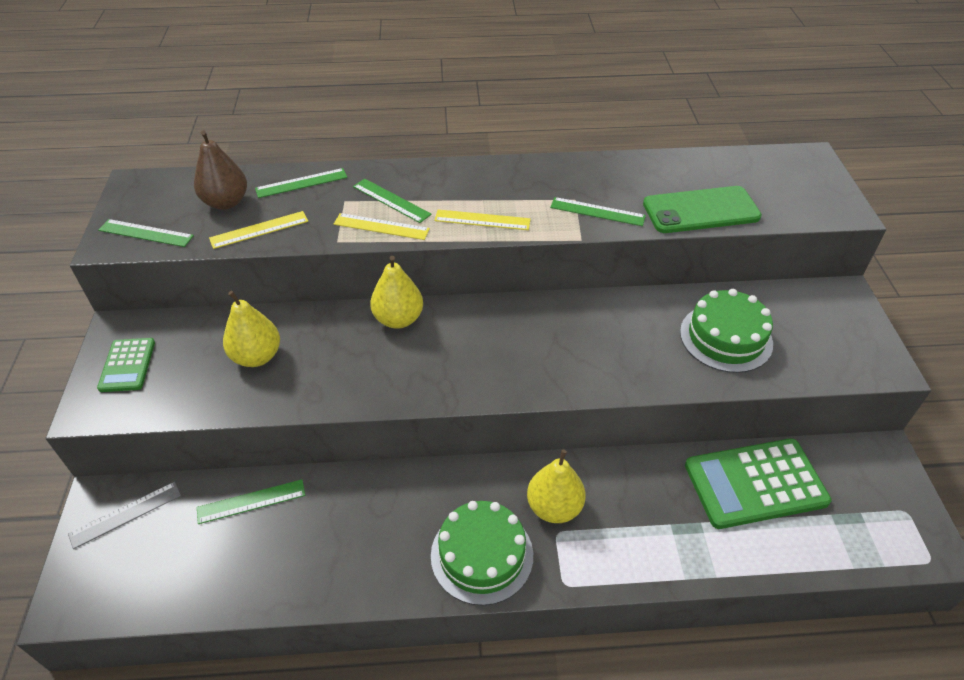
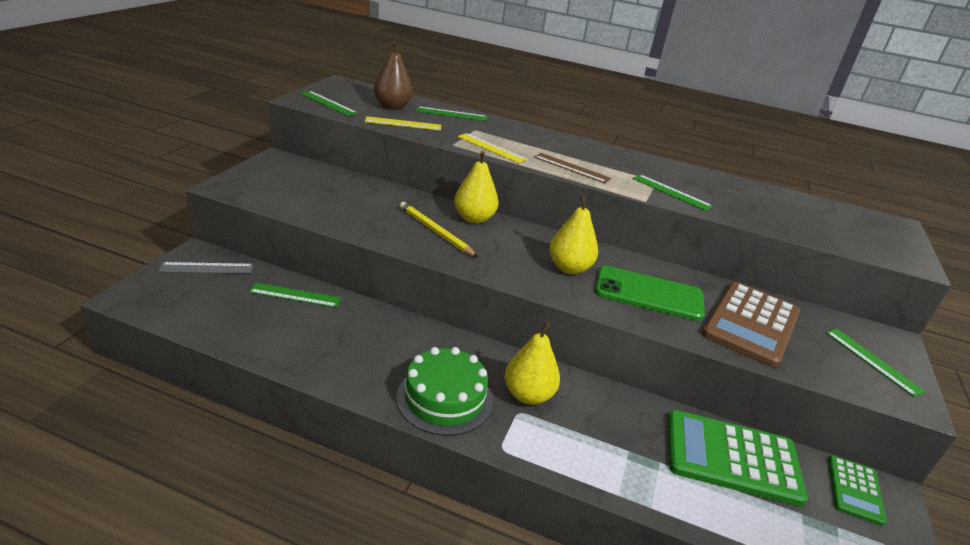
camera: 20 degrees right, 15 degrees down
green calculator [97,338,155,392] -> green calculator moved to [828,455,887,526]
yellow pear [223,291,280,367] -> yellow pear moved to [549,195,598,274]
green ruler [353,179,432,223] -> green ruler moved to [826,329,926,397]
yellow ruler [434,209,531,230] -> brown ruler [534,153,611,183]
green phone [643,186,762,233] -> green phone moved to [595,266,705,321]
green cake [680,289,773,373] -> brown calculator [702,282,800,368]
none -> yellow pencil [400,202,478,257]

